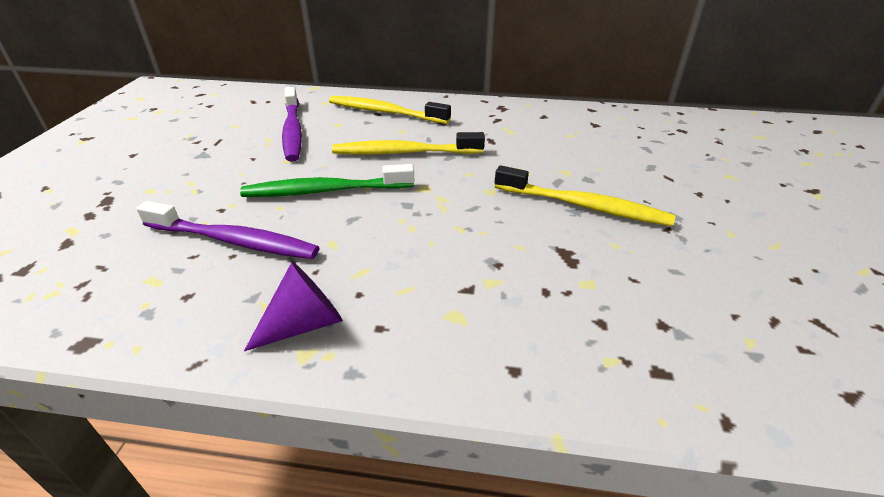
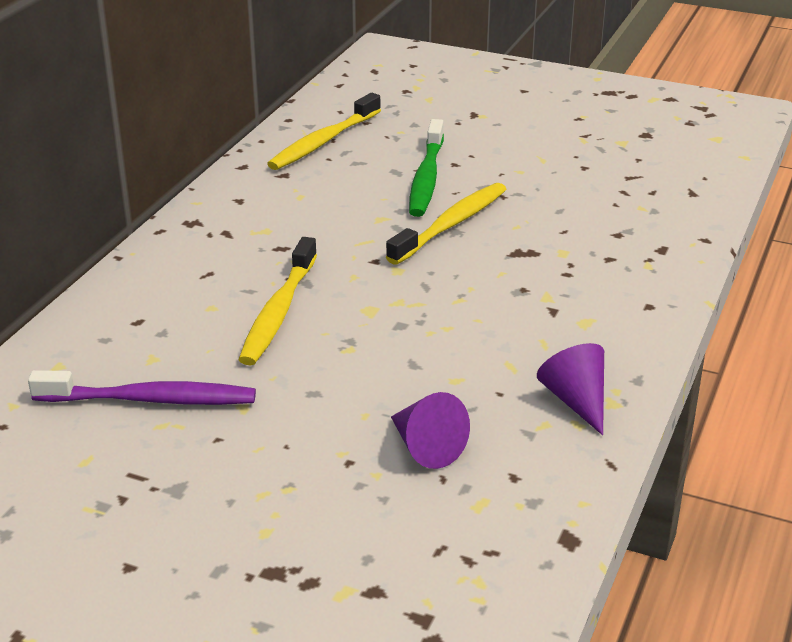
camera: 75 degrees left, 5 degrees down
purple toothbrush [136,201,319,259] -> purple cone [391,392,470,469]
green toothbrush [240,164,414,197] -> green toothbrush moved to [409,119,444,217]
yellow toothbrush [329,96,451,124] -> yellow toothbrush moved to [267,93,381,170]

